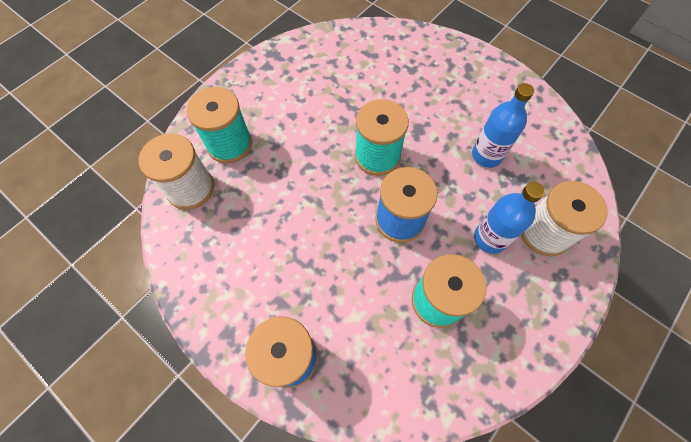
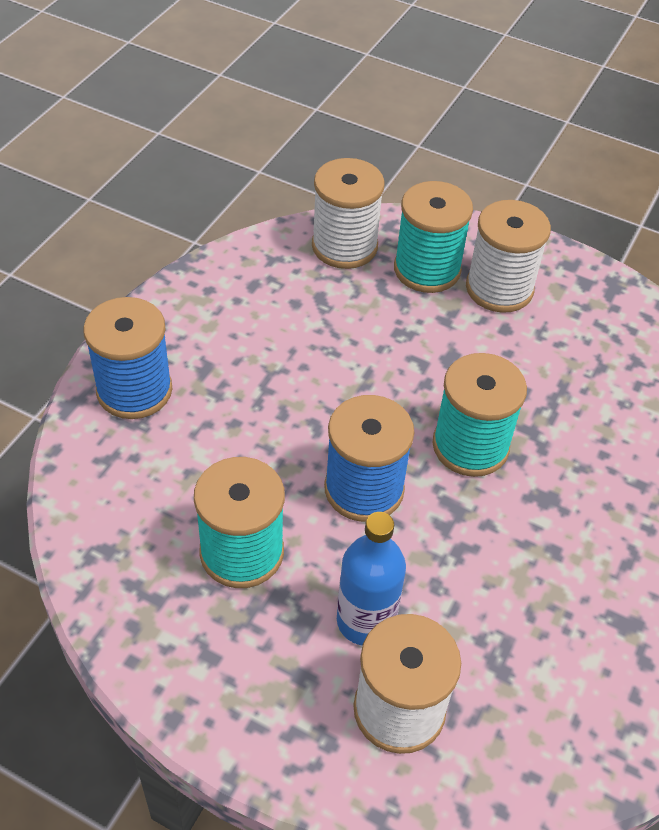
camera: 75 degrees right, 15 degrees down
blue bottle [472,83,534,168] -> none
none -> white spool [466,200,551,313]

